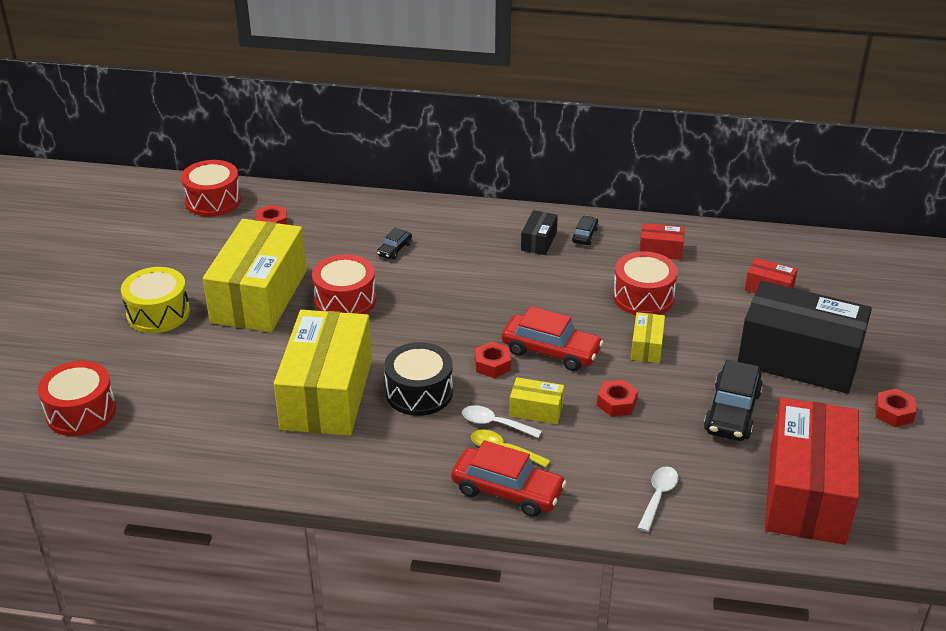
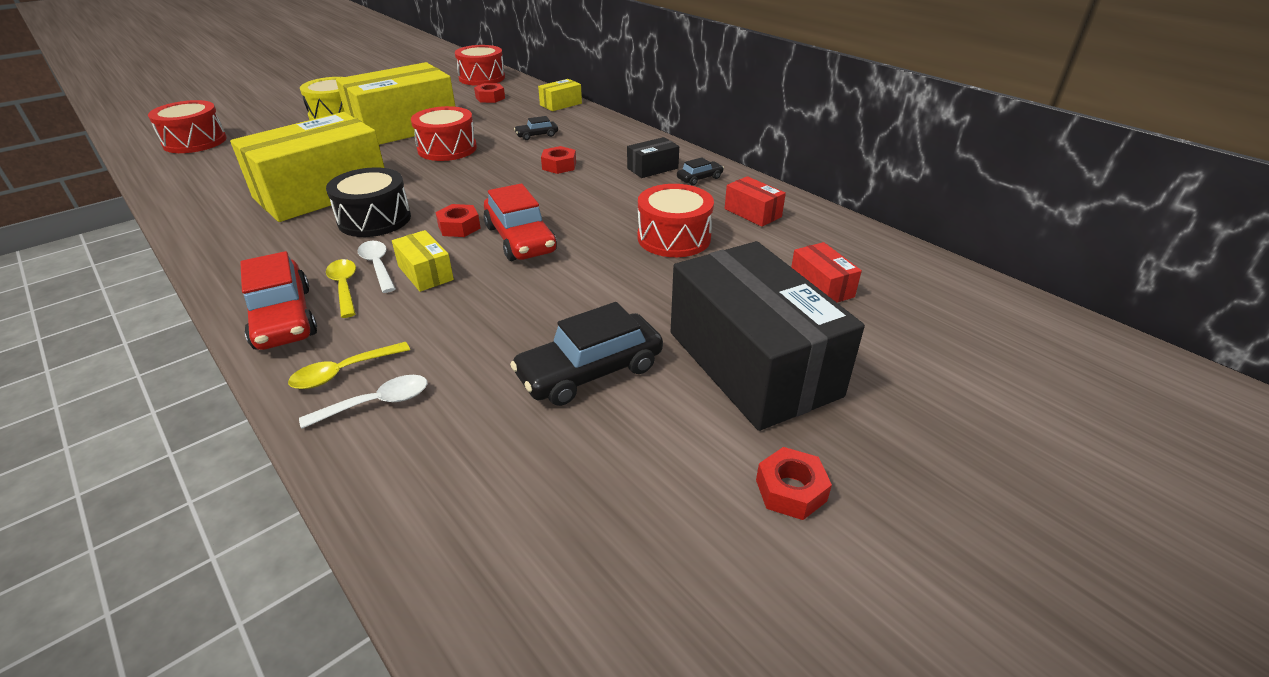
camera: 40 degrees right, 0 degrees up
red nut [597,380,638,417] -> red nut moved to [541,146,576,174]
yellow box [631,312,665,363] -> yellow box moved to [538,79,582,111]
red box [765,398,859,545] -> none
none -> yellow spoon [288,342,410,389]

